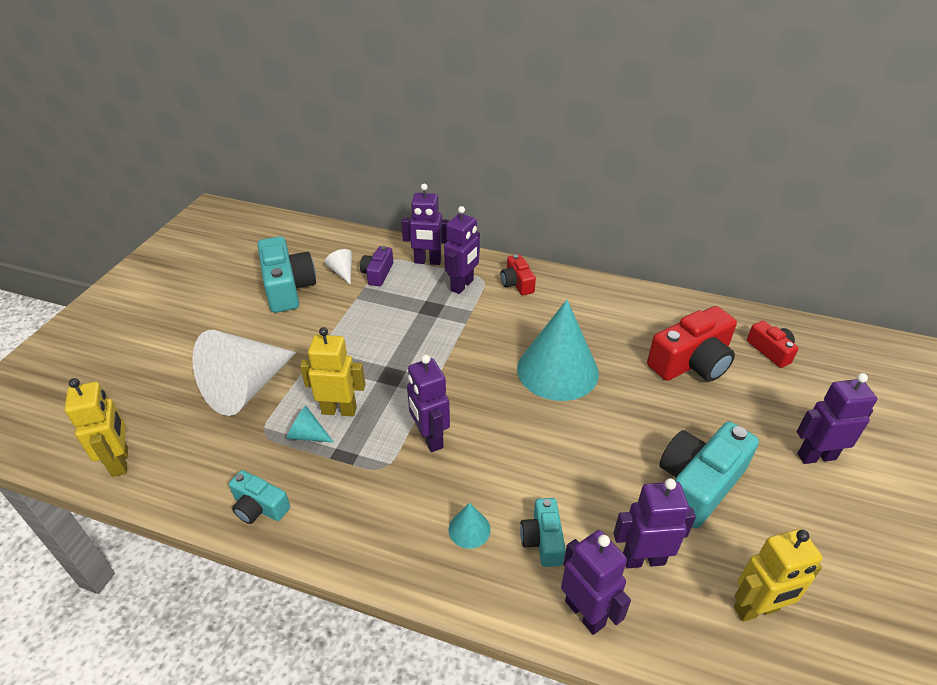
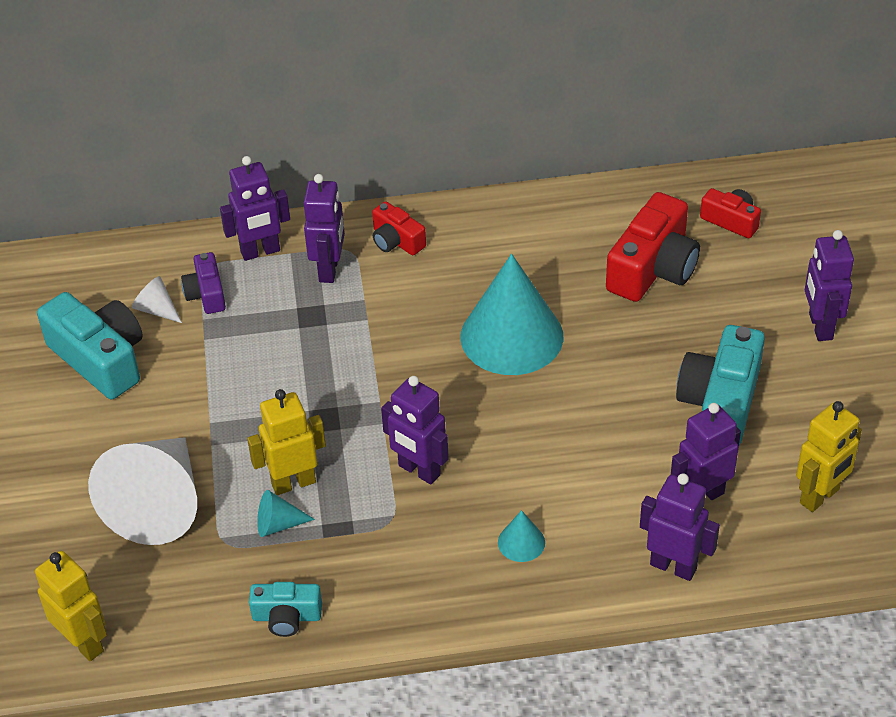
camera: 25 degrees left, 5 degrees up
turquoise camera [520,498,566,567] -> none
purple robot [797,373,877,464] -> purple robot turned 60 degrees counterclockwise [805,230,854,341]

